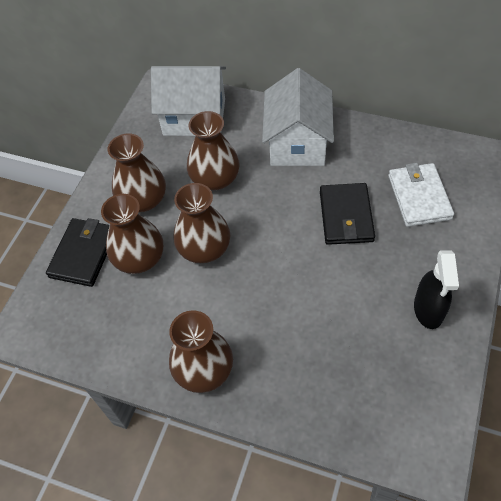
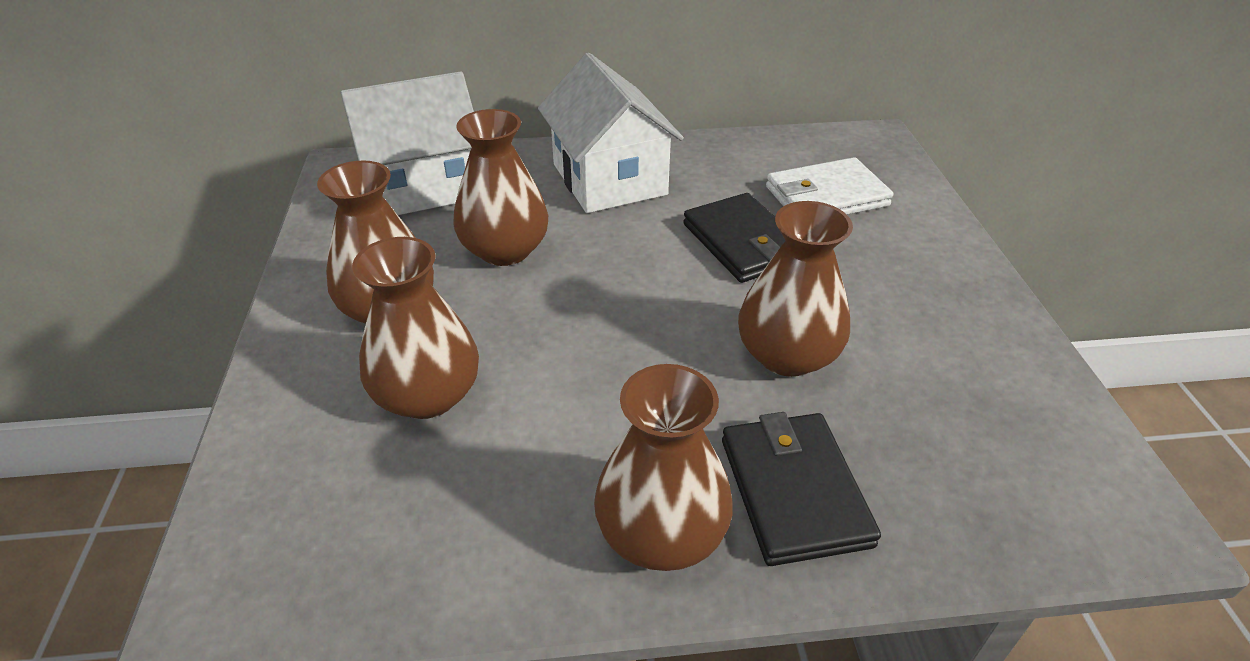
camera: 30 degrees left, 15 degrees down
black wallet [46,218,110,287] -> black wallet moved to [722,412,881,566]
brown vase [174,183,230,263] -> brown vase moved to [738,201,853,377]
white wallet [388,163,454,227] -> white wallet turned 75 degrees counterclockwise [766,157,893,215]
black spray bottle [414,251,459,329] -> none

